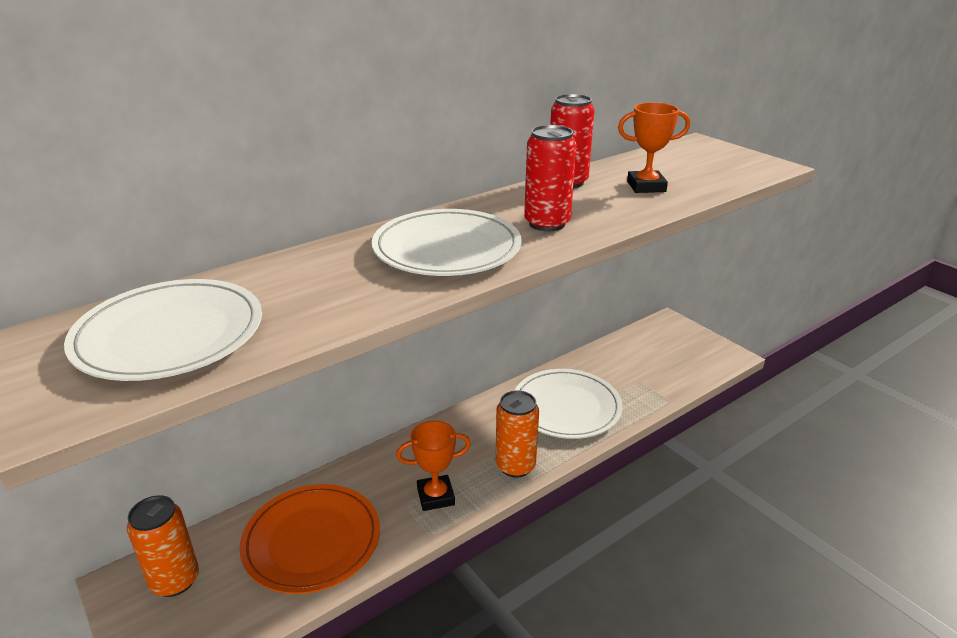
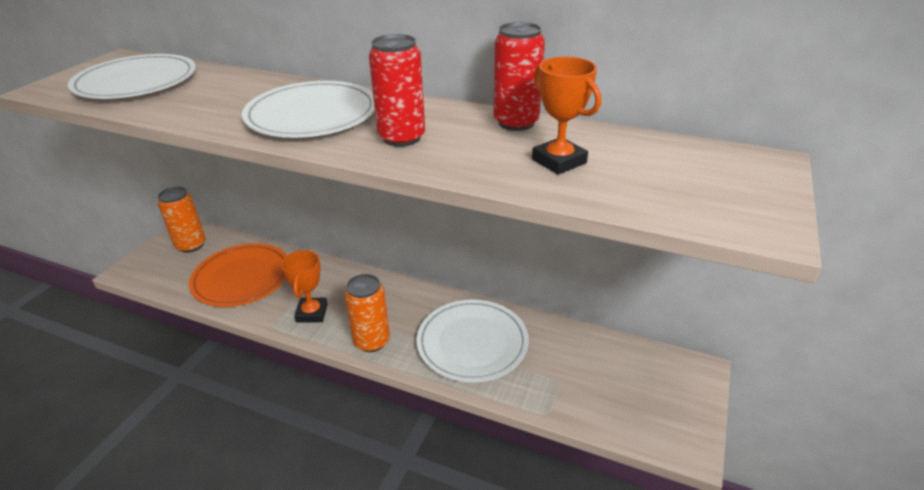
camera: 60 degrees right, 5 degrees up
orange trophy [396,421,471,511] -> orange trophy turned 45 degrees clockwise [281,250,328,323]

